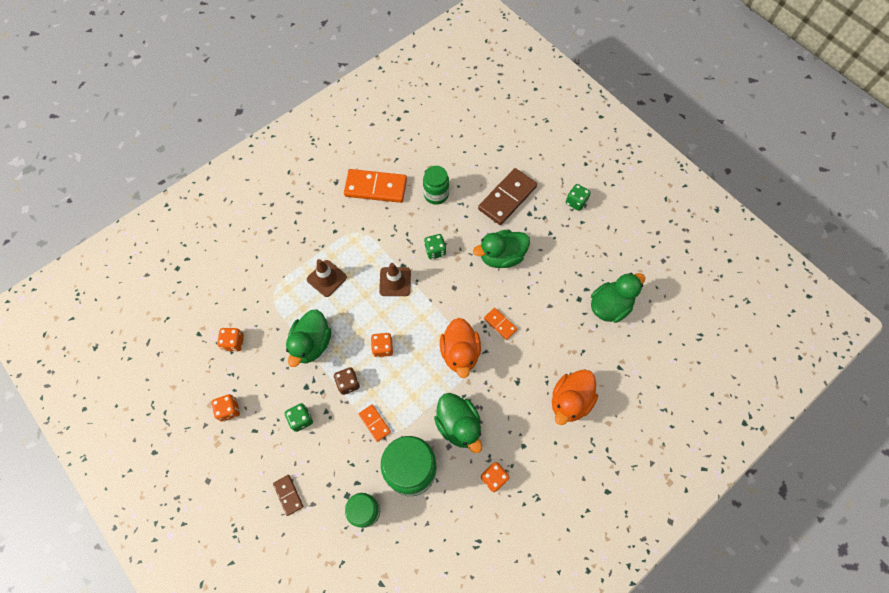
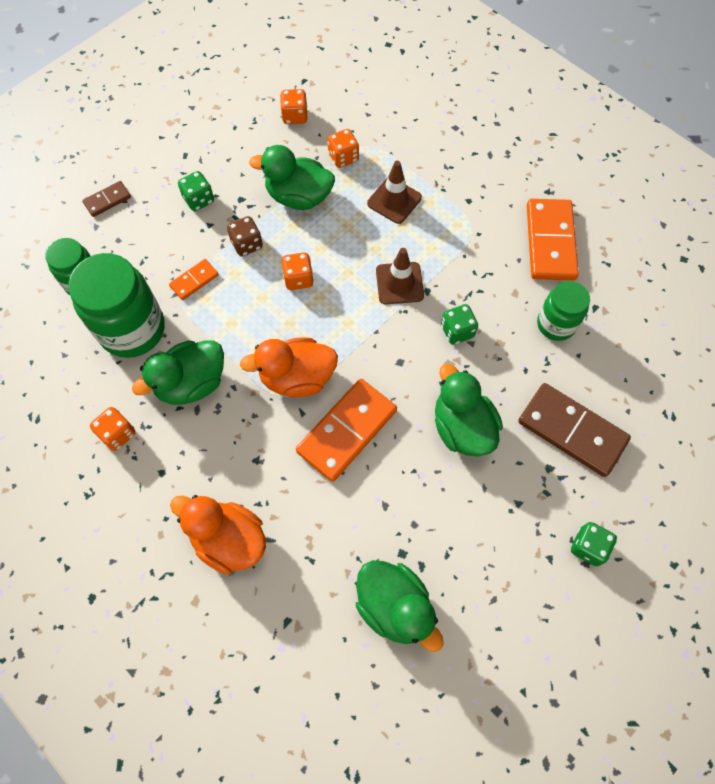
camera: 85 degrees right, 0 degrees up
orange dice [211,394,240,422] -> orange dice moved to [327,129,359,168]
orange domino [484,308,517,340] -> orange domino [296,379,397,482], size x2.02

